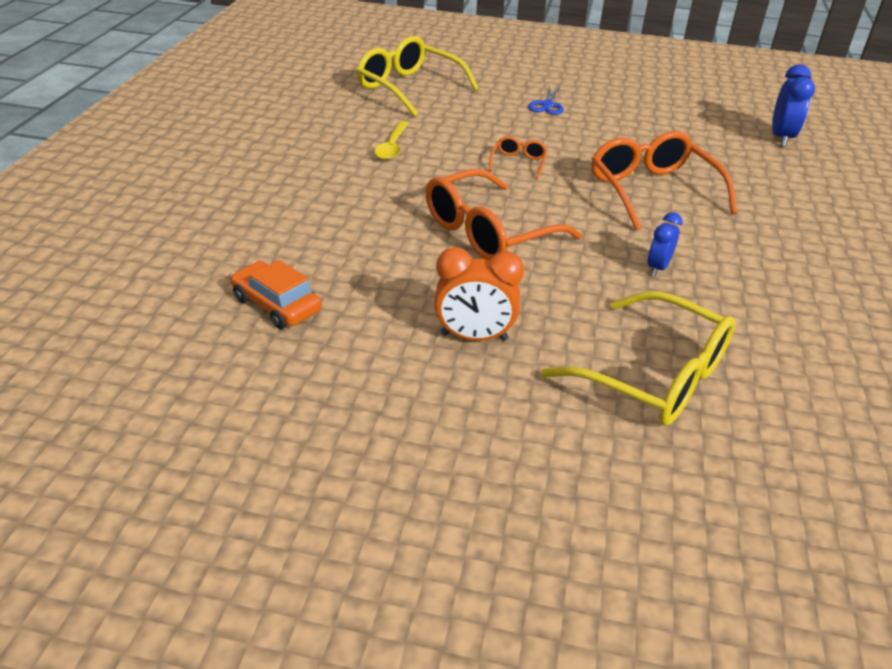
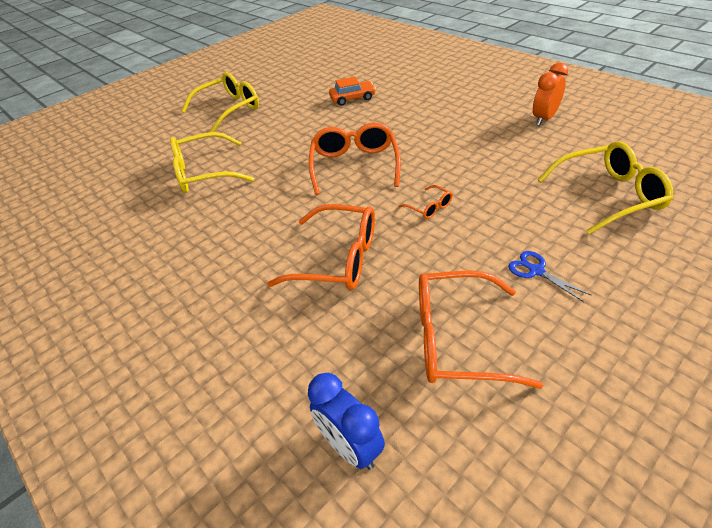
camera: 130 degrees right, 5 degrees up
yellow spoon [374,121,409,160] -> none
orange clock [434,247,524,341] -> orange clock moved to [533,63,568,126]
blue clock [647,212,683,276] -> none
none -> yellow glasses [181,72,259,132]
none -> orange glasses [419,270,543,389]

